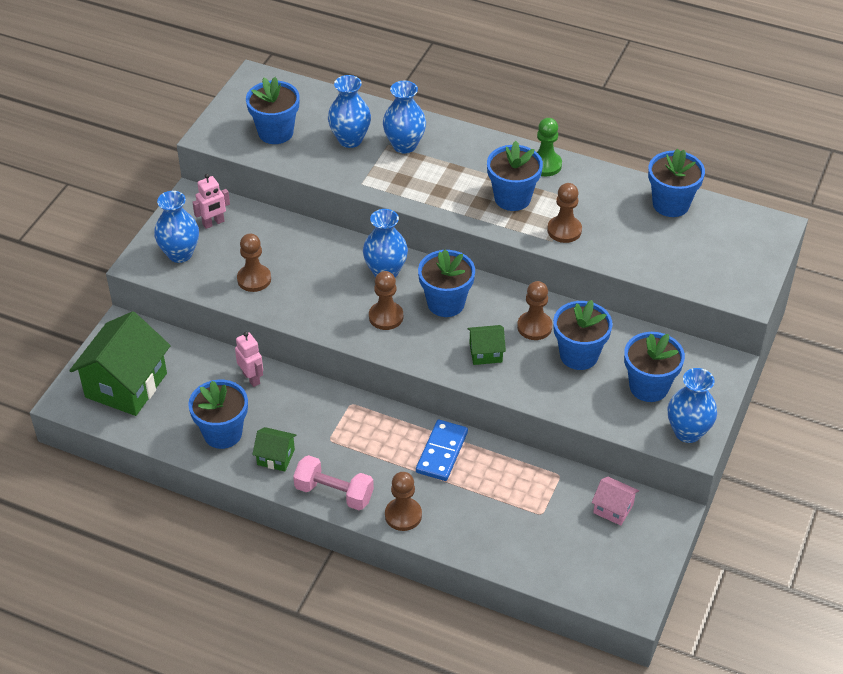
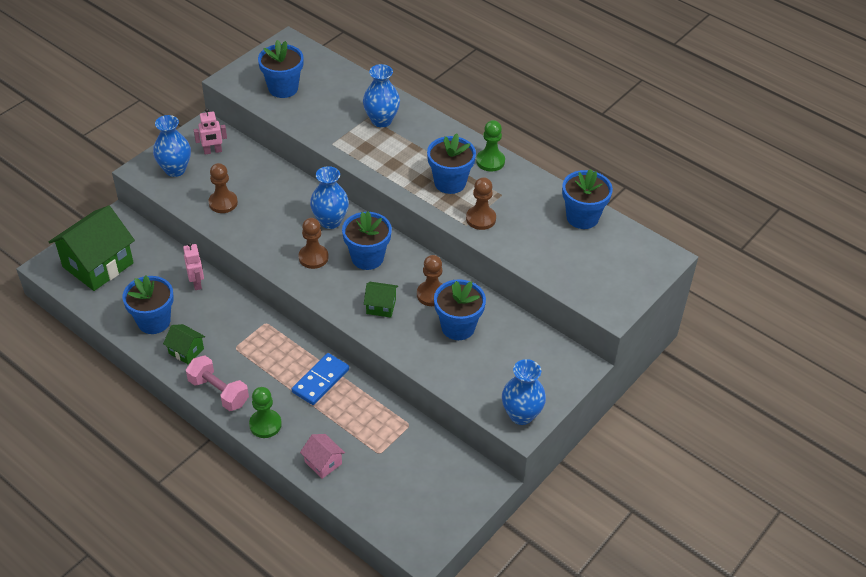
camera: 15 degrees right, 0 degrees up
blue vase [328,75,371,148] -> none
brown pawn [385,472,422,531] -> green pawn [249,387,282,438]
pink house [592,477,639,526] -> pink house moved to [300,434,345,479]
blue flower pot [624,332,685,402] -> none

